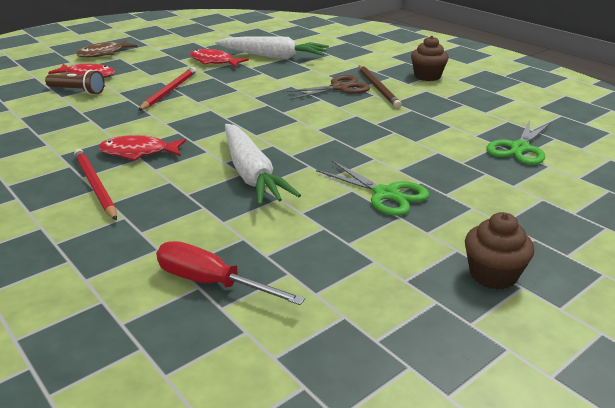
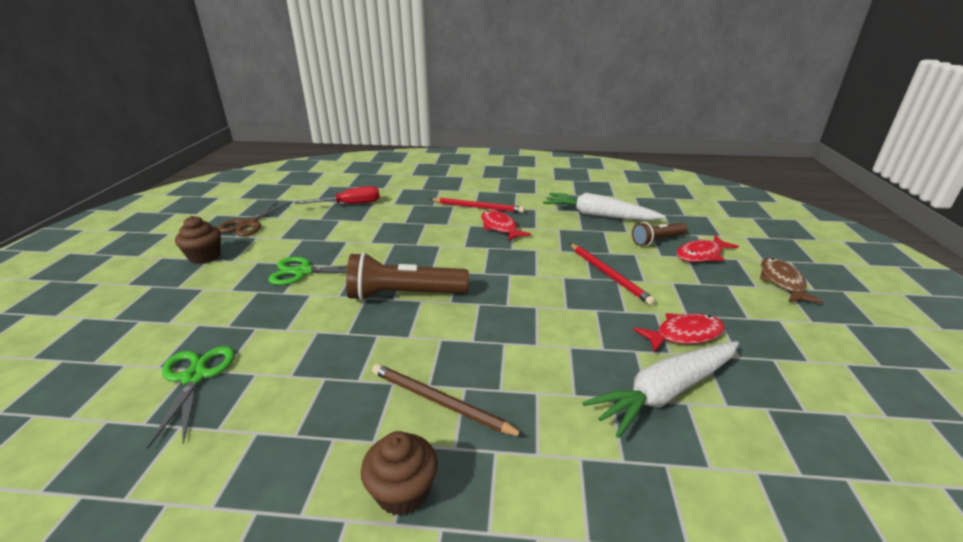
camera: 135 degrees right, 0 degrees up
red fish [99,135,186,161] -> red fish turned 75 degrees counterclockwise [481,210,531,241]
white carrot [225,124,301,206] -> white carrot moved to [543,193,666,221]
brown scissors [282,75,370,100] -> brown scissors moved to [218,201,290,236]
none -> brown flashlight [346,252,469,301]

